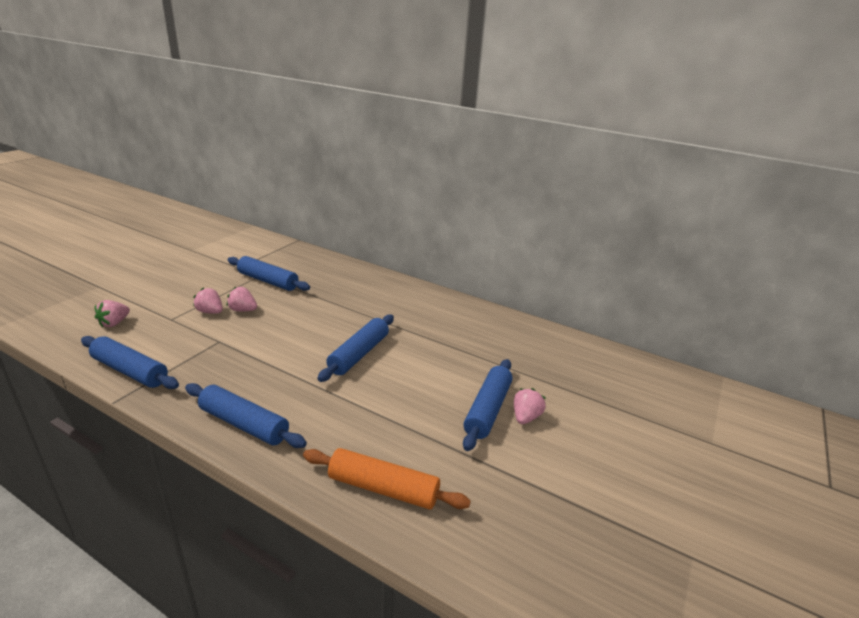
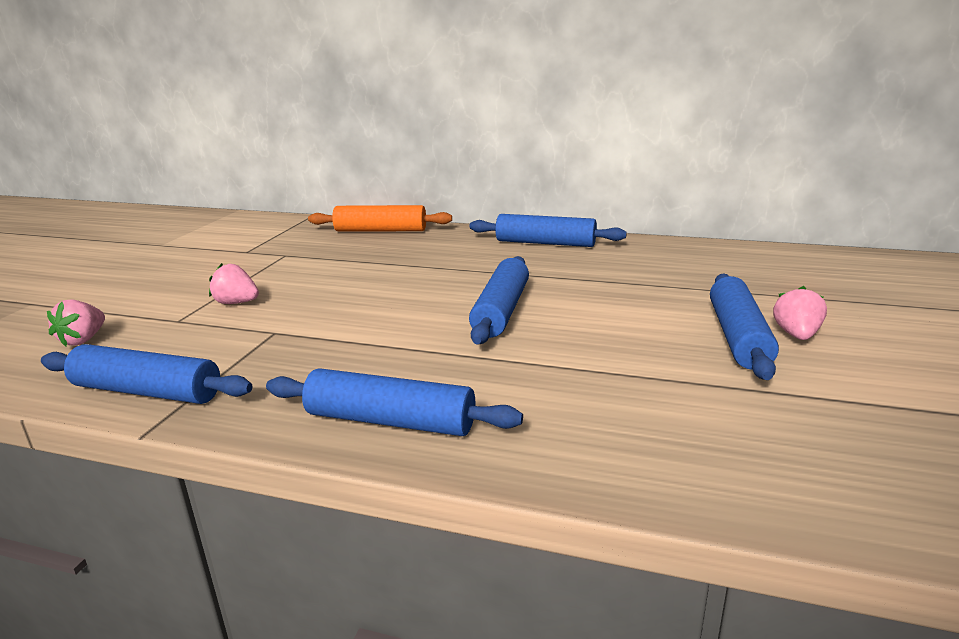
camera: 10 degrees left, 5 degrees down
pink strawberry [227,287,257,311] -> none
blue rolling pin [228,256,310,291] -> blue rolling pin moved to [469,214,627,247]
orange rolling pin [303,448,471,510] -> orange rolling pin moved to [308,205,452,231]

